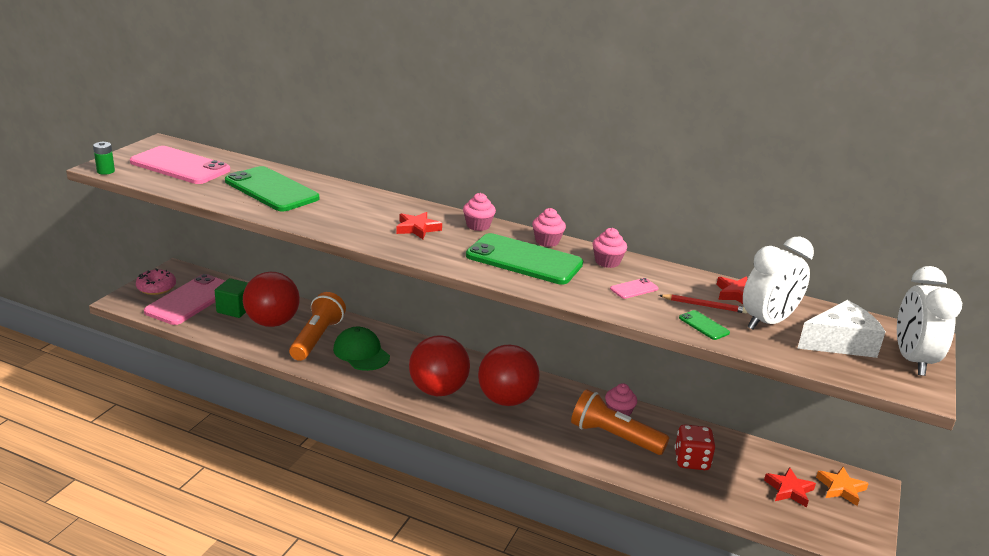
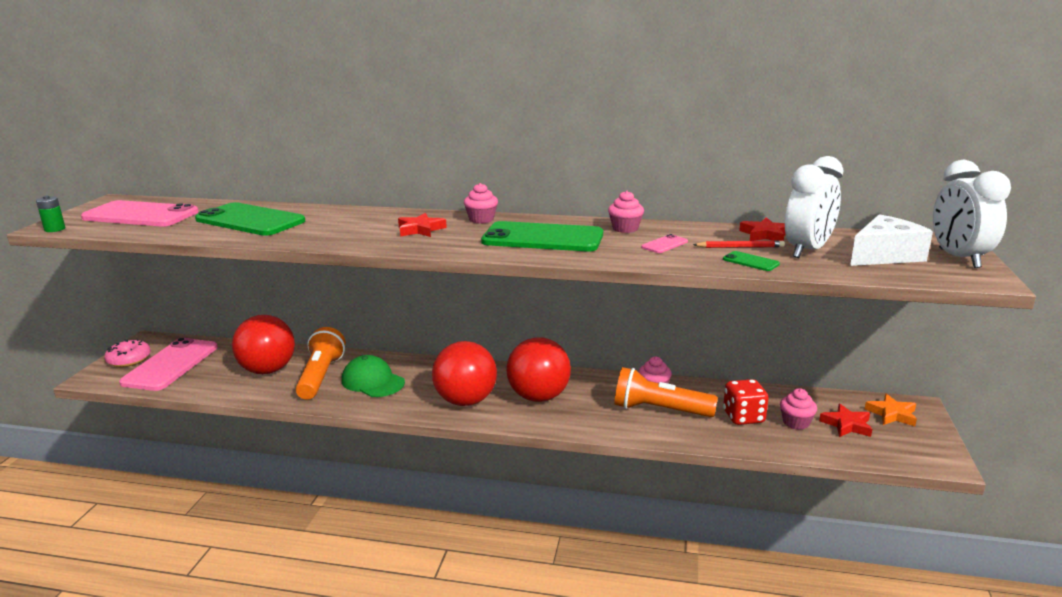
camera: 10 degrees left, 5 degrees down
green cube [215,278,248,318] -> none
pink cupcake [532,208,566,247] -> pink cupcake moved to [780,388,817,430]

